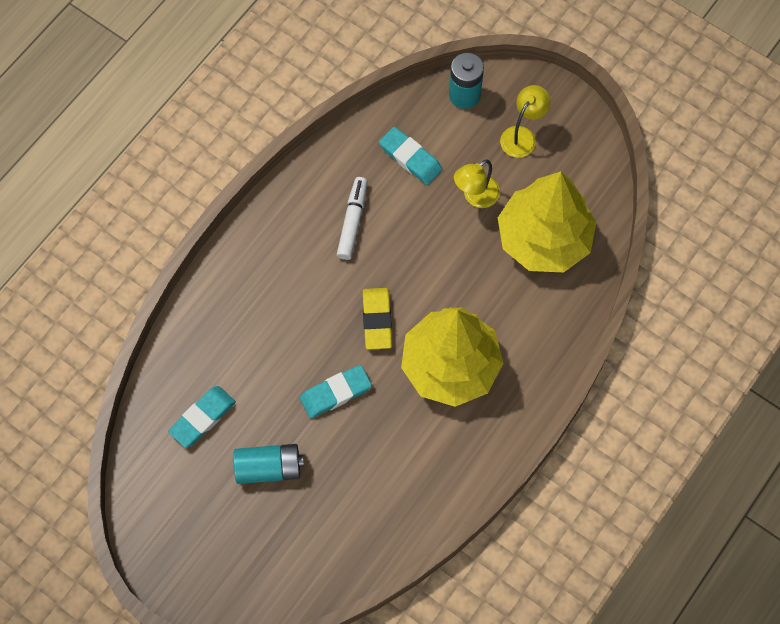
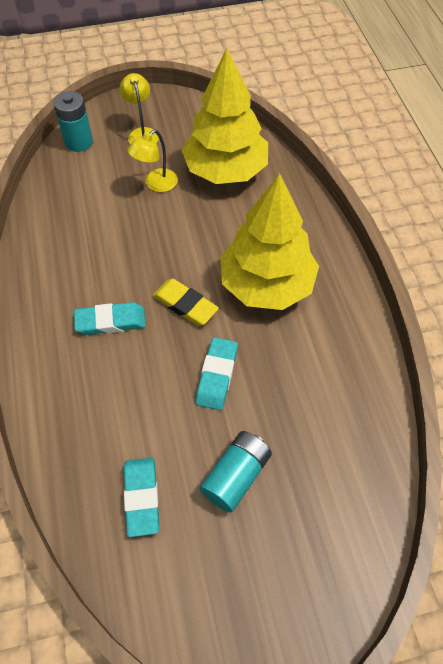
camera: 50 degrees left, 10 degrees down
white marker [337,177,367,260] -> none
turquoise eraser [379,127,442,185] -> turquoise eraser moved to [74,302,146,335]
yellow lamp [454,159,500,208] -> yellow lamp turned 45 degrees clockwise [127,130,178,192]

